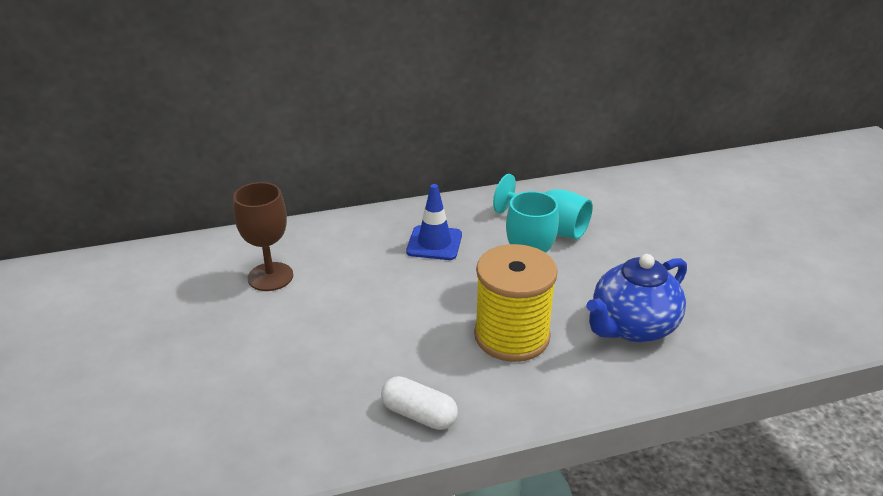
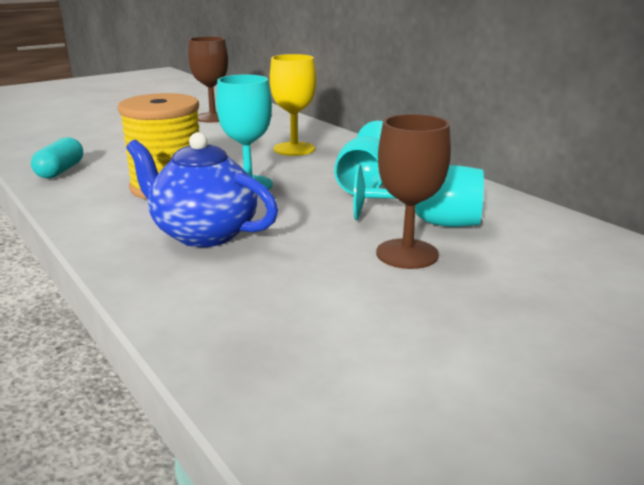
camera: 70 degrees right, 10 degrees down
white capsule [381,376,458,430] -> turquoise capsule [31,137,83,179]
blue traffic cone [406,184,462,260] -> yellow goblet [270,54,316,156]
none -> turquoise goblet [353,164,484,227]
none -> brown goblet [376,114,451,269]

